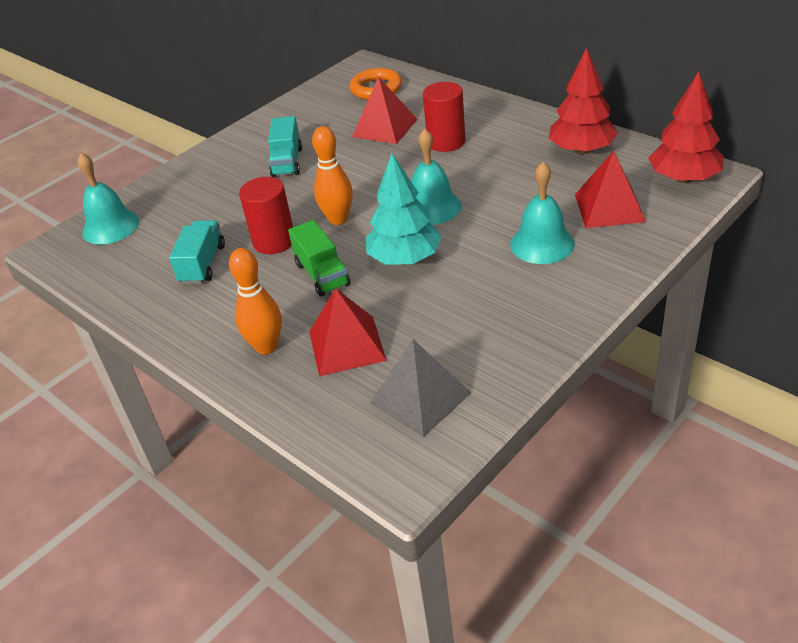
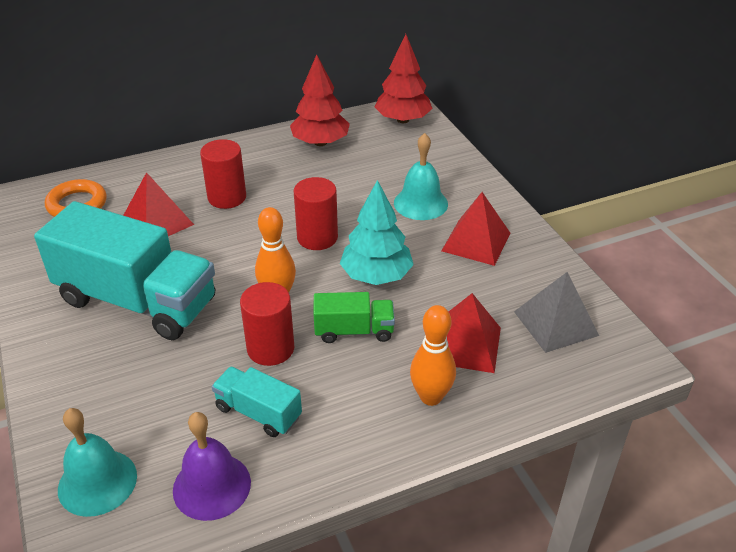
camera: 70 degrees left, 0 degrees up
turquoise truck [268,116,302,177] -> turquoise truck [34,201,215,340], size x2.12
turquoise bell [411,129,462,225] -> red cylinder [294,177,338,250]
red pyramid [575,151,646,228] -> red pyramid moved to [441,192,510,266]
none -> purple bell [173,412,251,521]

